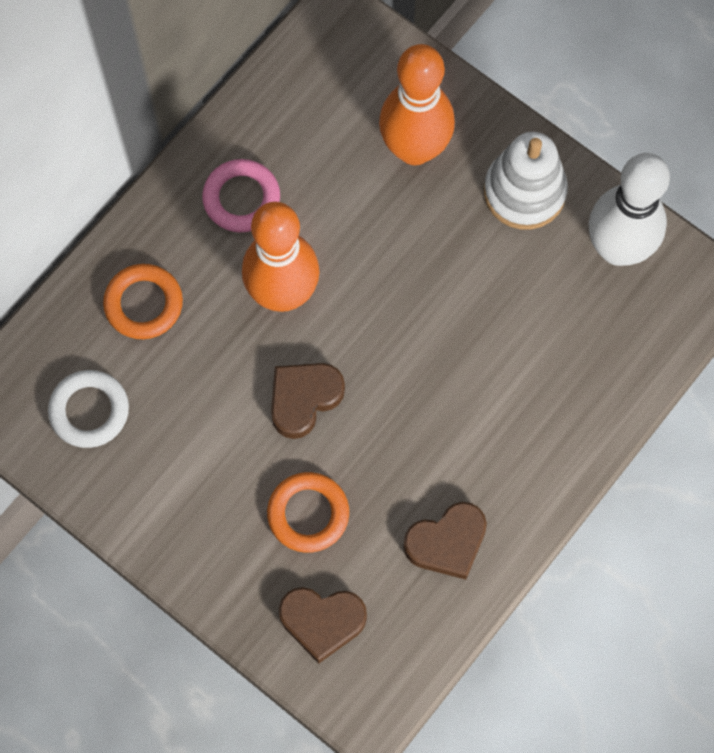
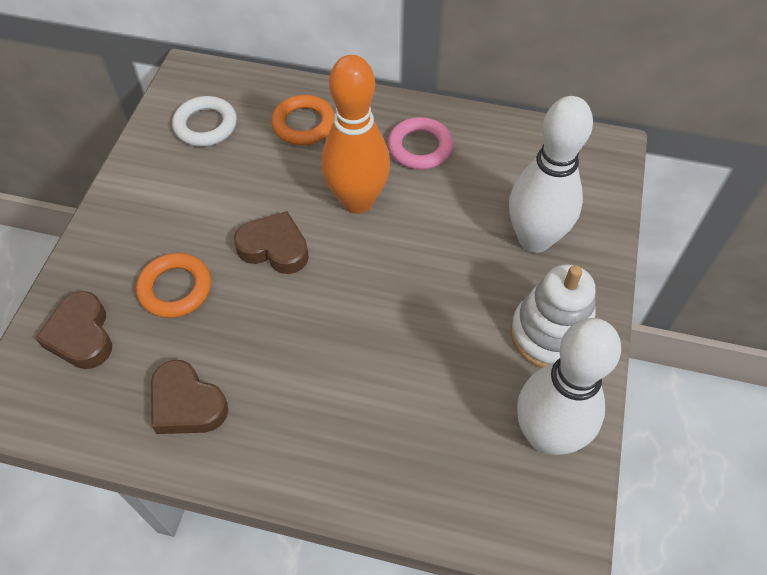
camera: 65 degrees right, 15 degrees down
orange bowling pin [379,44,455,165] -> white bowling pin [509,96,593,253]

